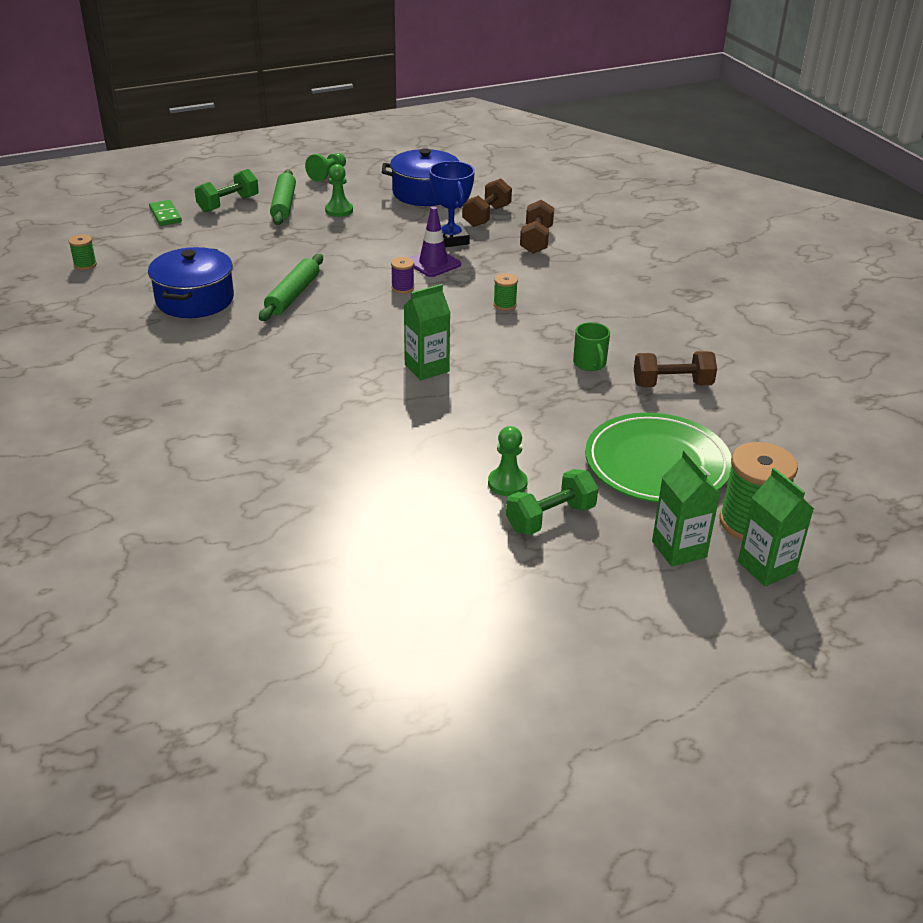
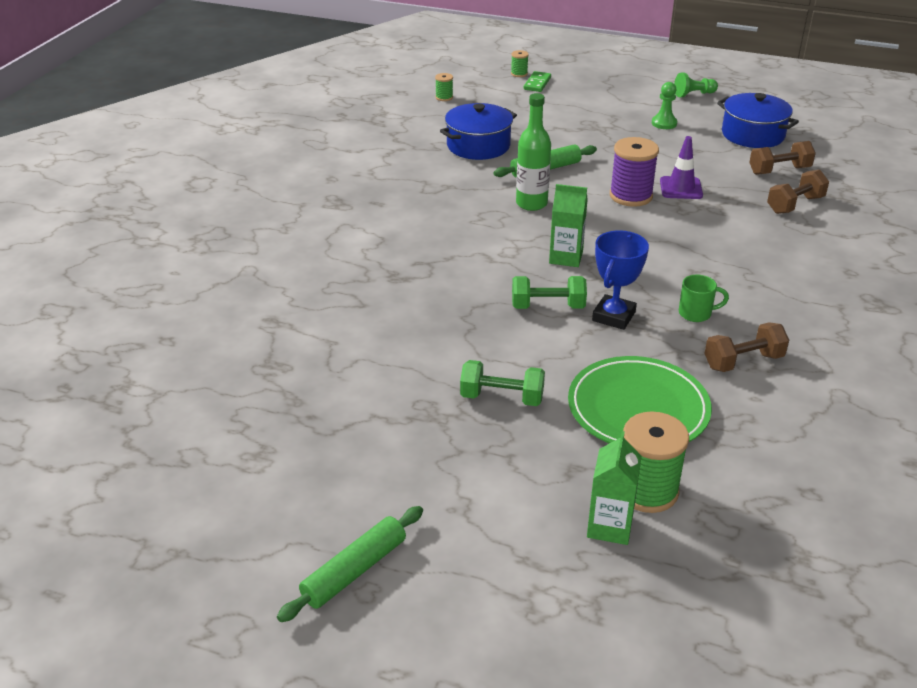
camera: 45 degrees right, 0 degrees up
green dumbbell [195,169,259,213] -> green dumbbell moved to [512,276,587,309]
green rolling pin [270,169,296,225] -> green rolling pin moved to [277,506,423,622]
purple spool [391,257,414,294] -> purple spool [610,137,659,207], size x2.07
blue trophy [429,161,475,247] -> blue trophy moved to [592,230,649,330]
green pawn [488,426,528,496] -> none
green spool [493,273,518,311] -> green spool moved to [511,50,529,77]
green mug [573,322,610,371] -> green mug turned 120 degrees counterclockwise [679,274,729,322]
brown dumbbell [634,351,717,387] -> brown dumbbell turned 60 degrees counterclockwise [704,322,789,372]
green carton [652,450,720,567] -> none
none -> green bottle [516,93,551,211]

